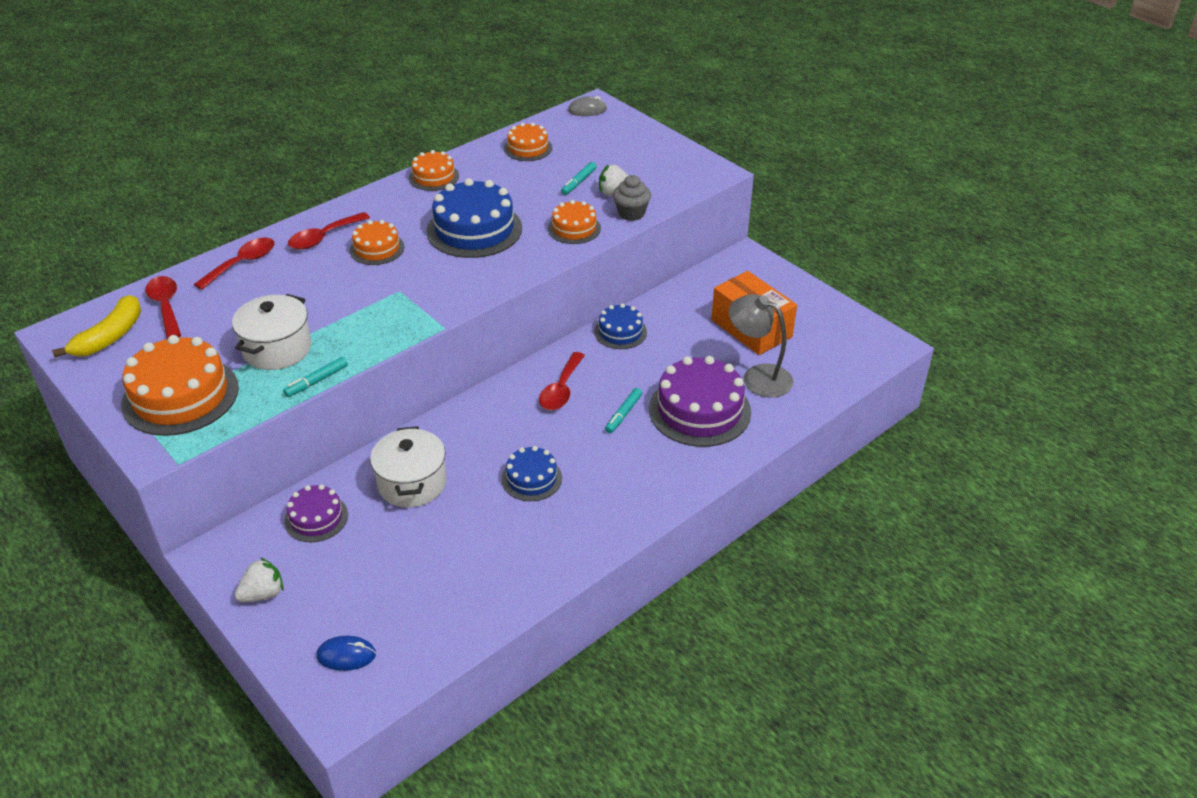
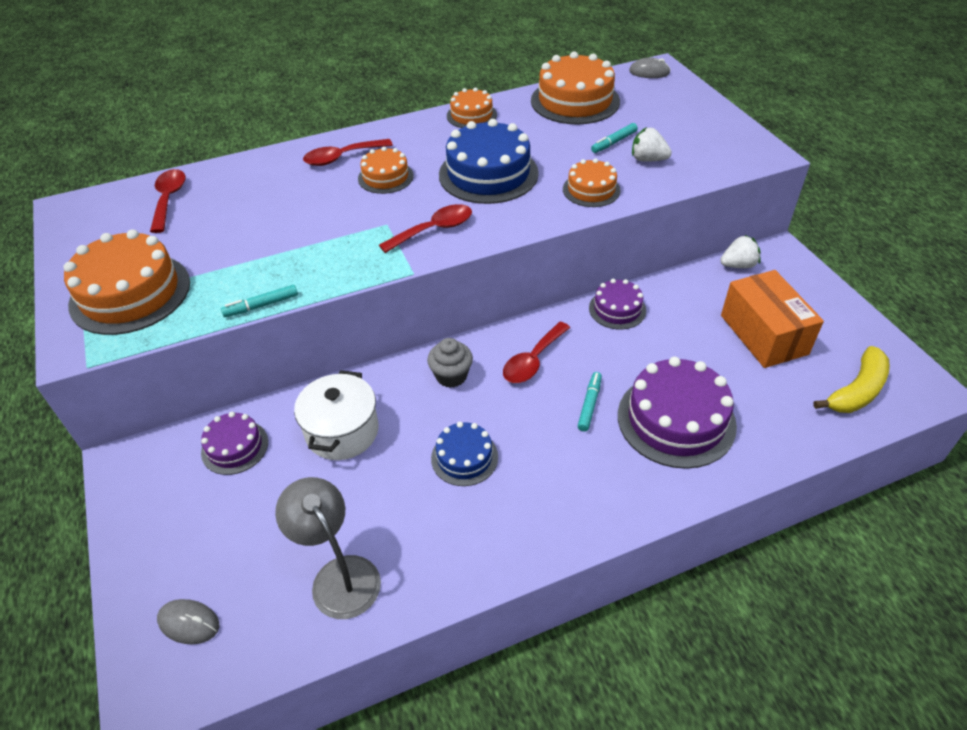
camera: 20 degrees right, 5 degrees up
yellow banana [52,295,141,357] -> yellow banana moved to [813,346,890,413]
red spoon [194,238,275,290] -> red spoon moved to [379,204,472,253]
white pot [232,294,312,370] -> none
white strawberry [235,557,284,602] -> white strawberry moved to [720,235,761,268]
blue mouse [316,636,376,671] -> grey mouse [157,599,219,644]
orange cake [504,123,552,161] -> orange cake [531,51,620,124], size x1.79
blue cake [594,303,647,349] -> purple cake [589,279,646,329]
turquoise marker [605,388,642,433] -> turquoise marker turned 150 degrees clockwise [578,372,602,432]
grey cupcake [613,175,651,221] -> grey cupcake moved to [427,338,473,388]
grey lamp [729,294,794,397] -> grey lamp moved to [275,477,381,619]

